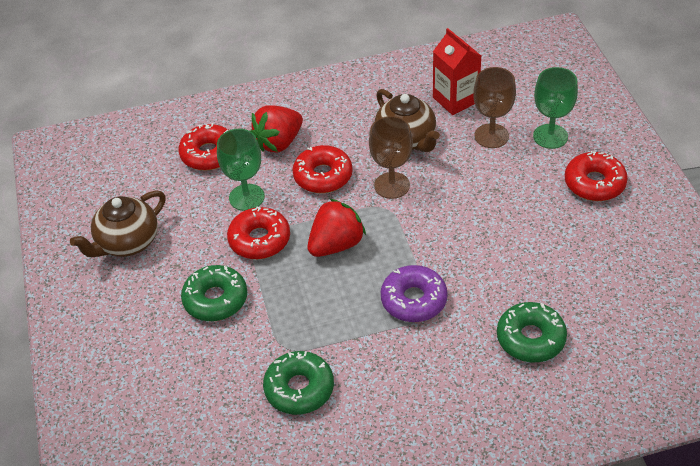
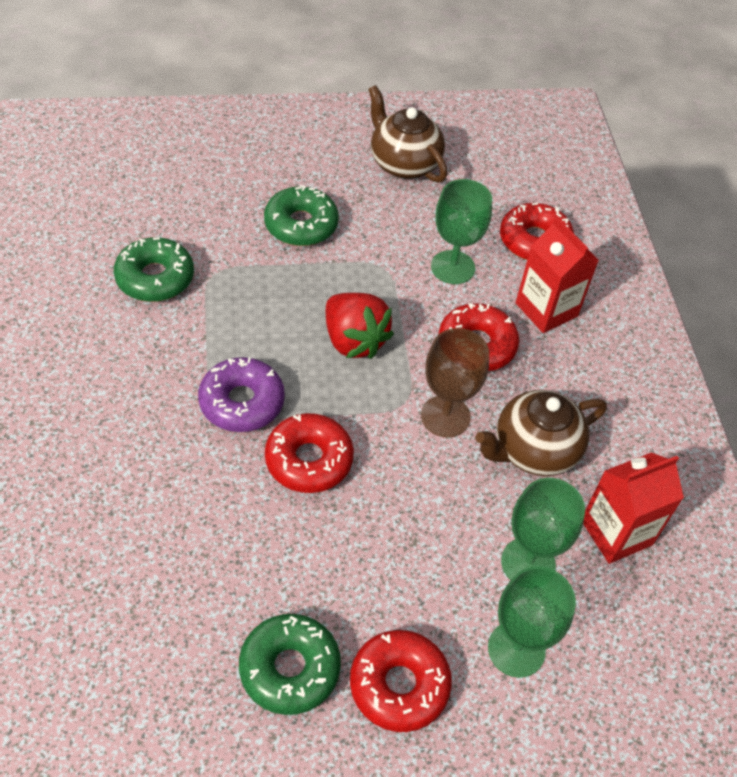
camera: 90 degrees right, 5 degrees up
red donut [227,207,290,259] -> red donut moved to [265,413,354,493]
red strawberry [250,105,303,153] -> red carton [515,217,599,333]
brown goblet [473,67,516,148] -> green goblet [501,478,585,580]
green donut [497,302,567,362] -> green donut moved to [239,614,341,715]

